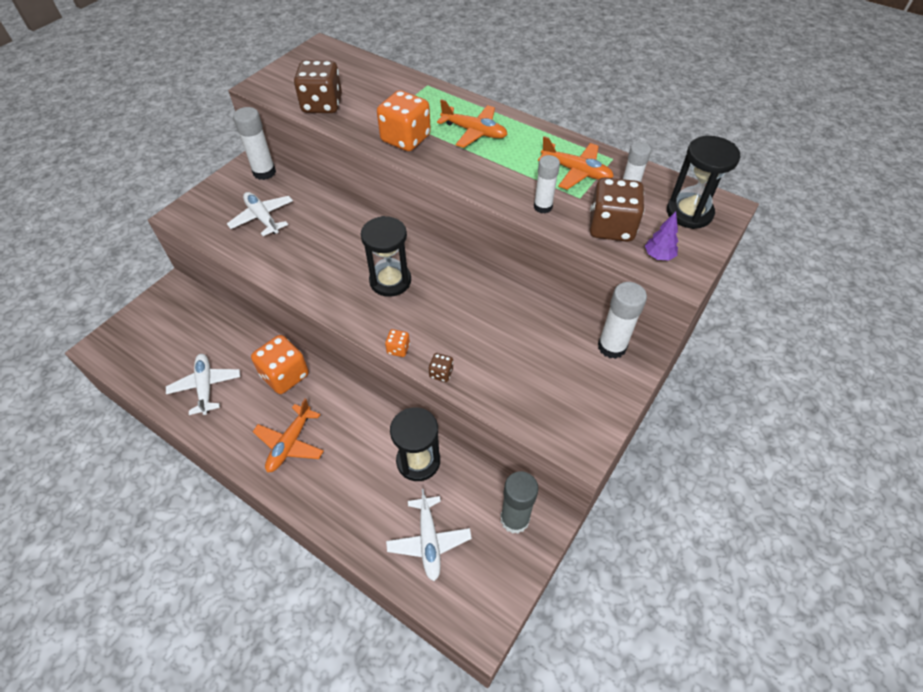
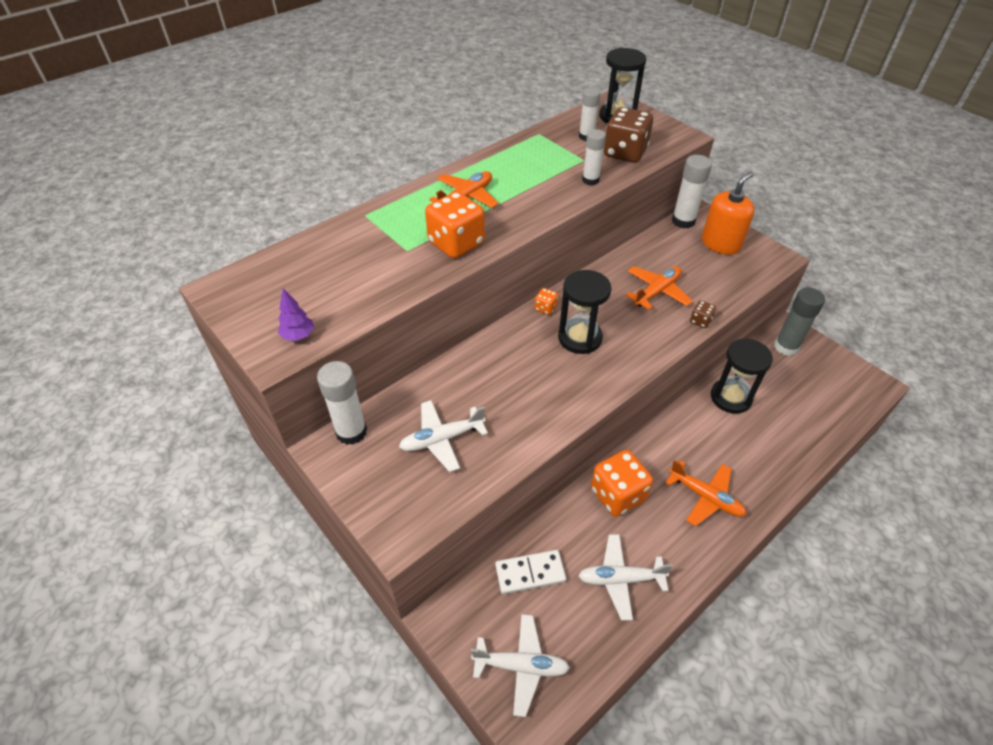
camera: 75 degrees left, 5 degrees down
brown dice [294,60,342,113] -> none
orange dice [385,329,410,357] -> orange dice moved to [535,288,558,315]
white plane [386,489,472,581] -> white plane moved to [471,614,570,717]
orange plane [538,136,614,190] -> orange plane moved to [626,266,693,310]
purple tree [645,211,678,261] -> purple tree moved to [278,289,314,341]
none -> white domino [495,550,566,594]
none -> orange soap dispenser [702,171,755,255]

